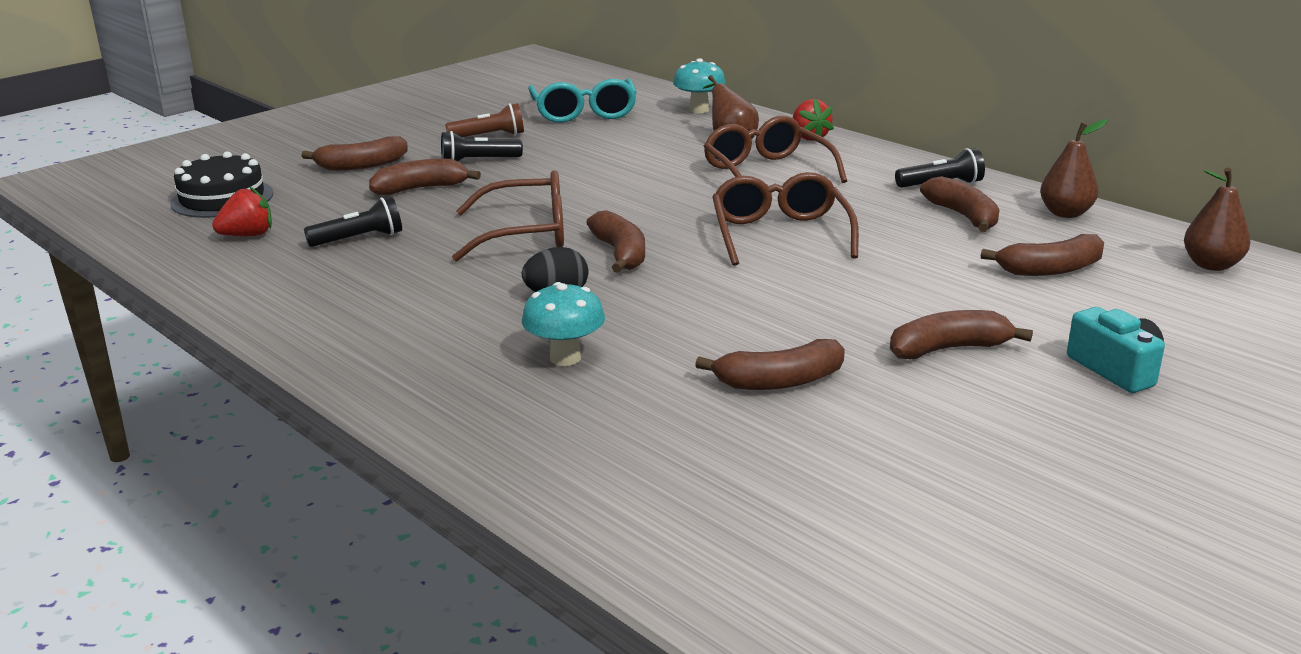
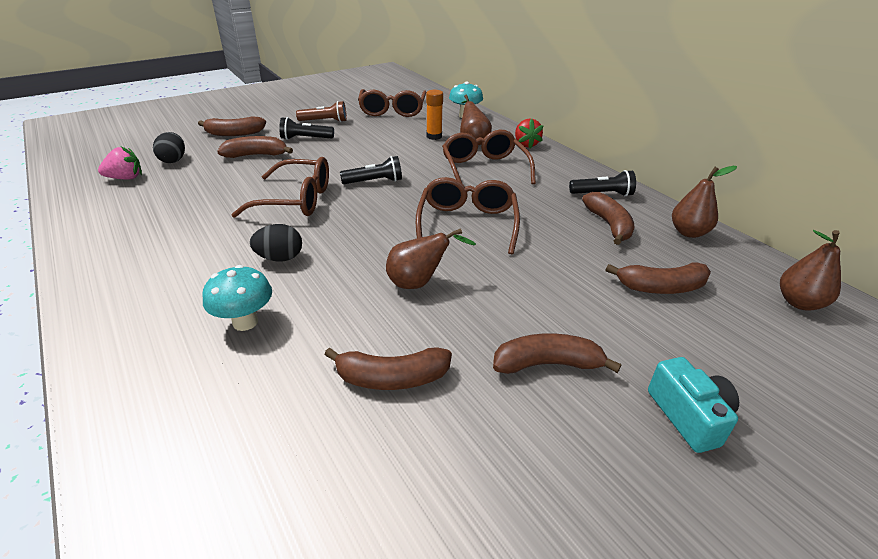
camera: 10 degrees right, 10 degrees up
black cake [170,151,273,218] -> none
red strawberry [212,186,272,236] -> pink strawberry [98,147,142,179]
black flashlight [304,197,402,247] -> black flashlight moved to [340,156,402,184]
turquoise glasses [528,79,637,123] -> brown glasses [358,89,426,117]
brown banana [586,210,645,273] -> none
none -> black egg [153,132,185,163]
none -> brown pear [386,228,476,289]
none -> orange glue stick [426,90,443,140]

